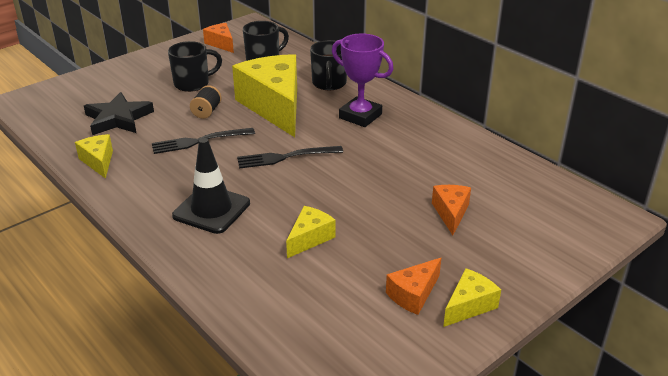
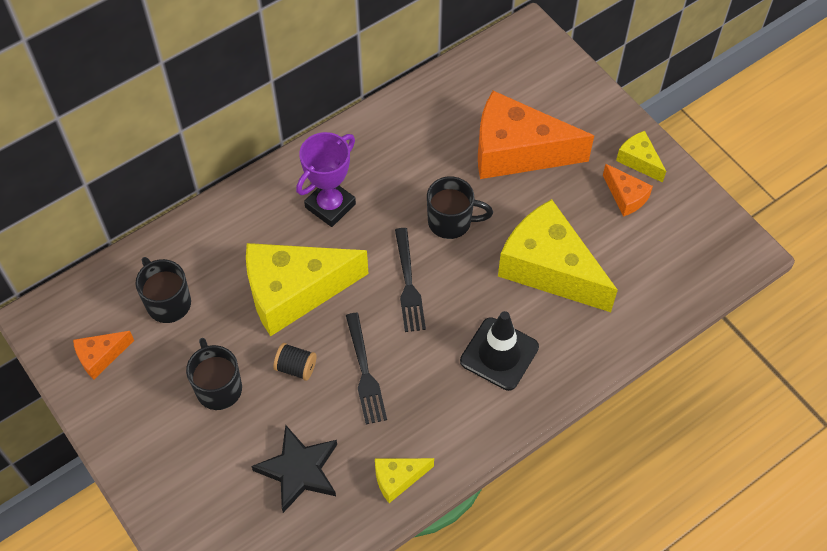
camera: 85 degrees left, 25 degrees up
yellow cheese [286,206,336,258] -> yellow cheese [498,199,618,312], size x2.17
black mug [310,40,347,90] -> black mug moved to [427,176,493,239]
orange cheese [432,185,471,235] -> orange cheese [478,91,594,179], size x2.17

